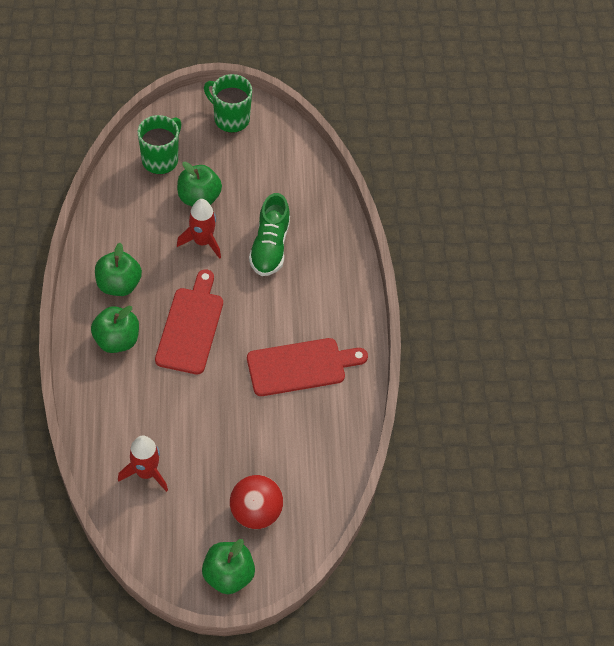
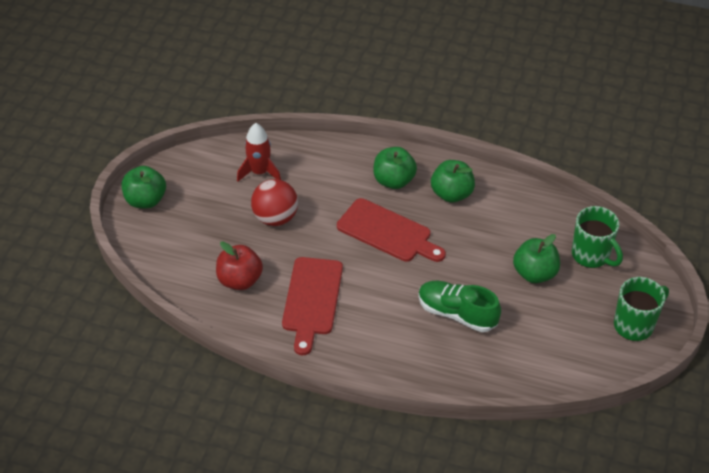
camera: 115 degrees right, 10 degrees down
red rocket [177,199,221,259] -> none
red ball [230,475,283,529] -> red ball moved to [251,179,298,226]
none -> red apple [216,241,263,290]

